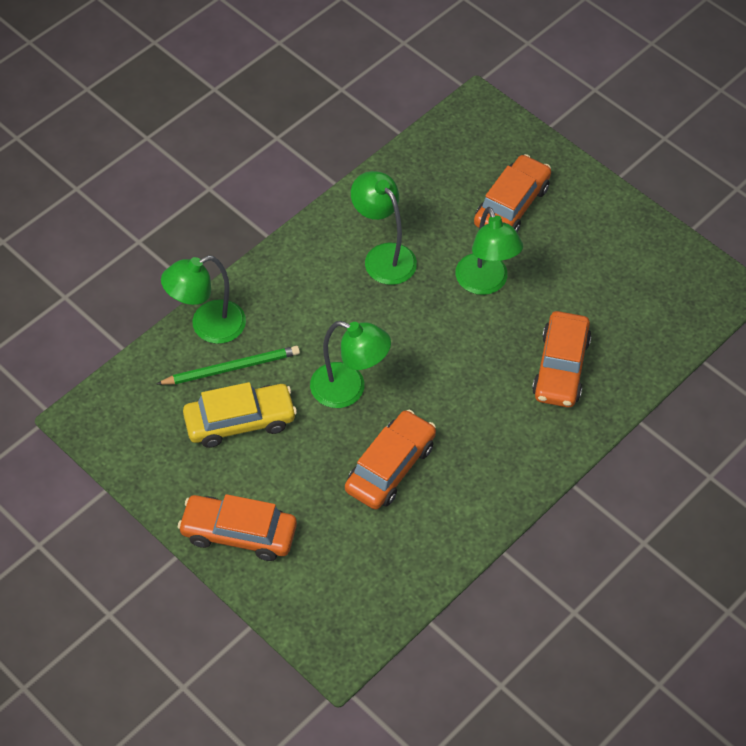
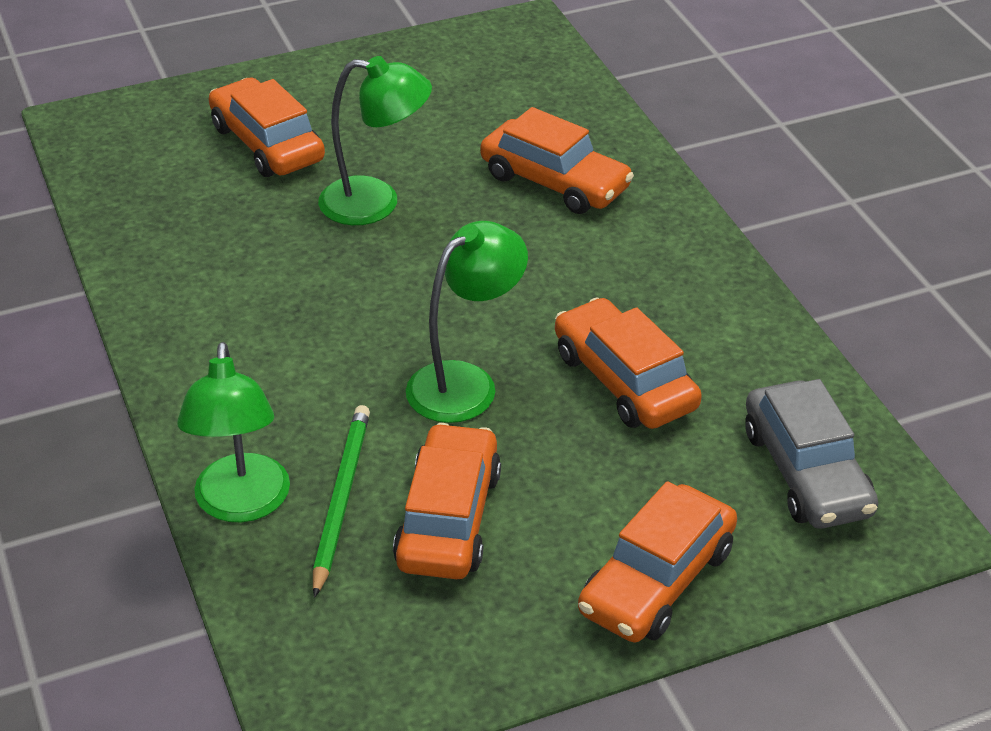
camera: 65 degrees left, 15 degrees down
yellow car [183,382,297,448] -> orange car [393,423,501,579]
green lamp [351,171,417,285] -> none
none -> grey car [745,379,878,529]

